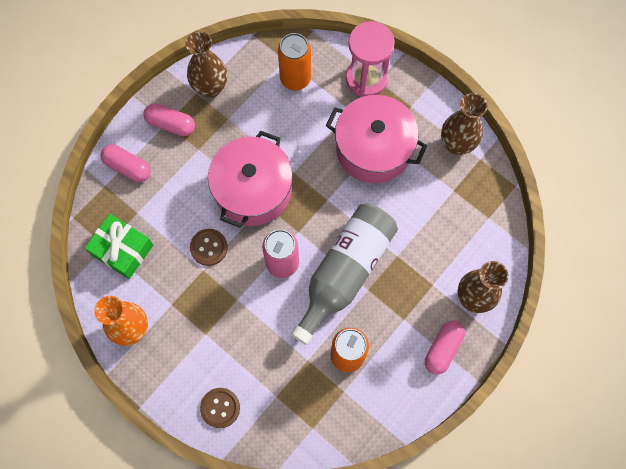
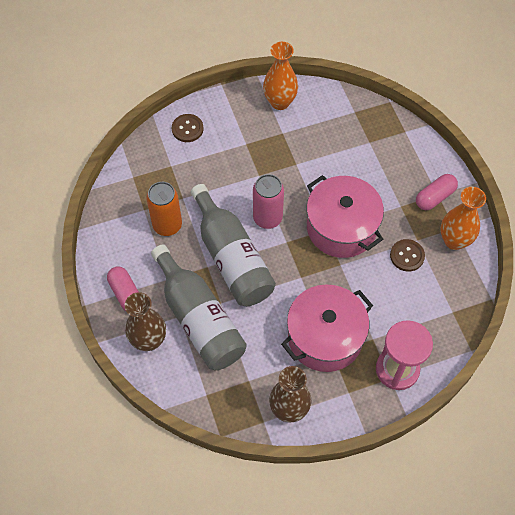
camera: 120 degrees right, 10 degrees down
green gift [84,214,153,279] -> none
pink capsule [101,144,151,182] -> none
brown vase [186,31,227,98] -> orange vase [441,187,486,250]
brown button [190,229,228,266] -> brown button moved to [390,239,425,272]
orange can [278,33,311,90] -> none
none -> grey bottle [151,244,247,370]

